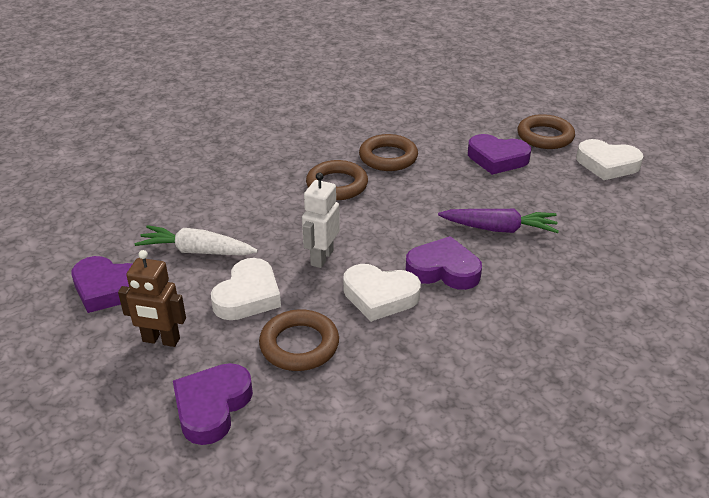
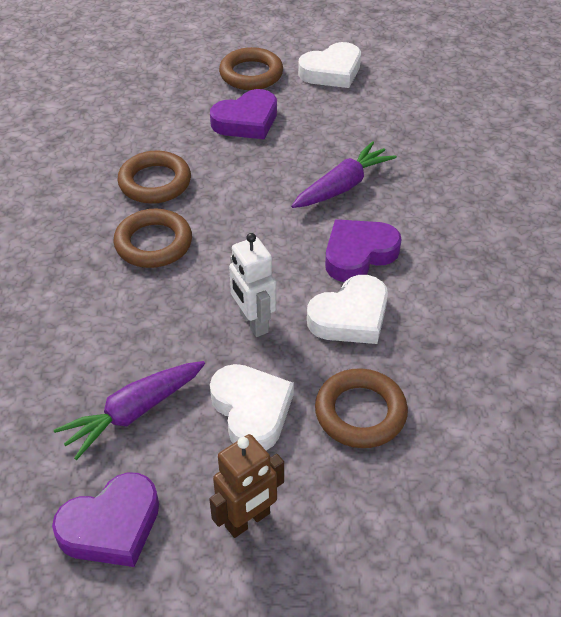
camera: 50 degrees left, 10 degrees up
white carrot [135,225,258,255] -> purple carrot [54,361,205,460]
purple heart [173,363,253,445] -> none

